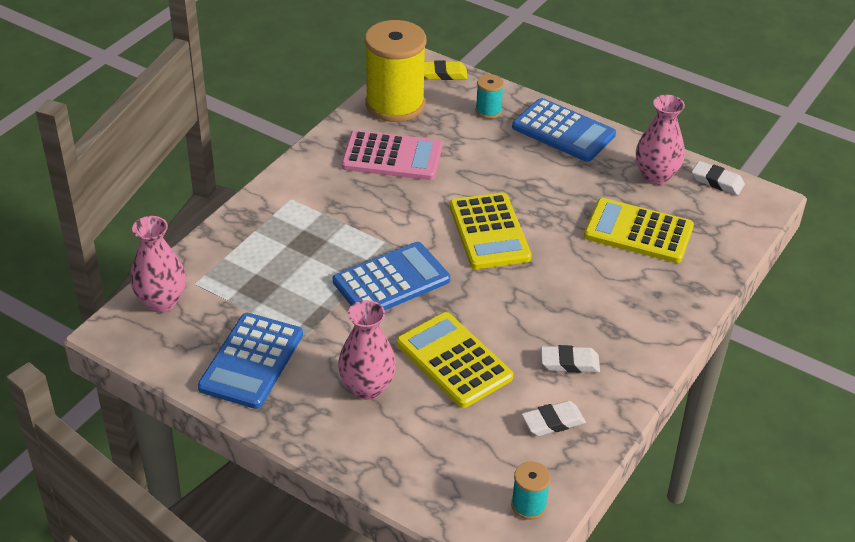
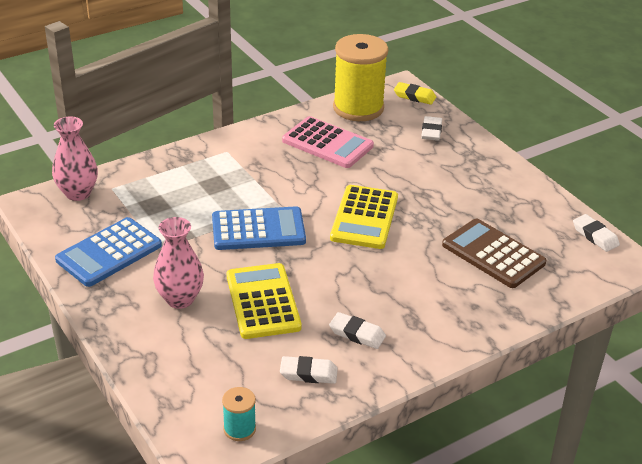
camera: 25 degrees right, 5 degrees down
turquoise spool [475,74,504,119] -> white eraser [421,116,442,141]
blue calculator [512,98,616,162] -> none
yellow calculator [584,198,694,263] -> brown calculator [442,219,547,288]
pink vase [636,95,685,185] -> none

